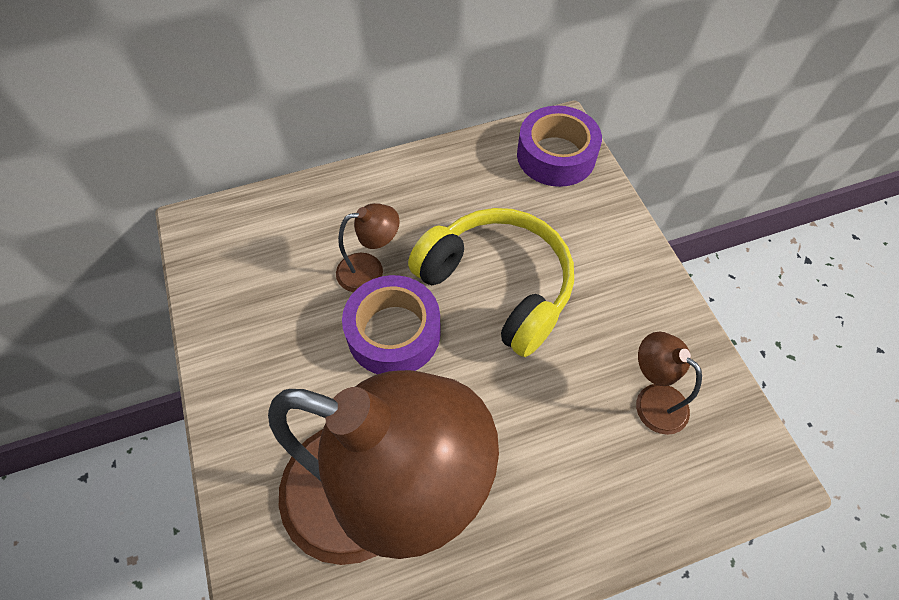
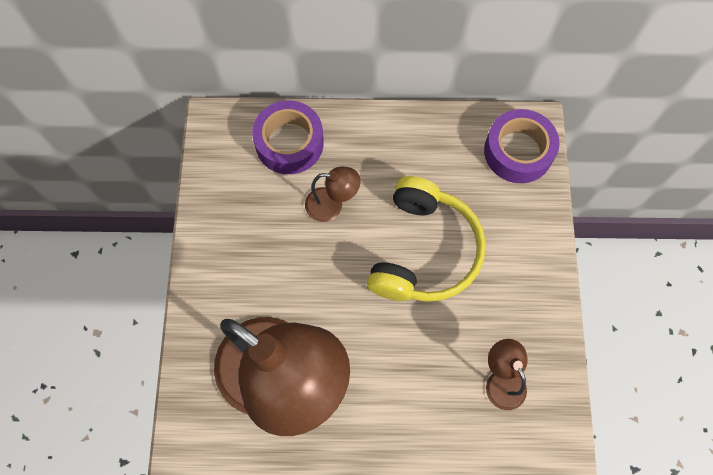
camera: 20 degrees right, 10 degrees up
purple tape [342,275,441,374] -> purple tape moved to [252,101,324,174]
yellow headphones [408,208,574,357] -> yellow headphones turned 45 degrees clockwise [367,176,486,302]

